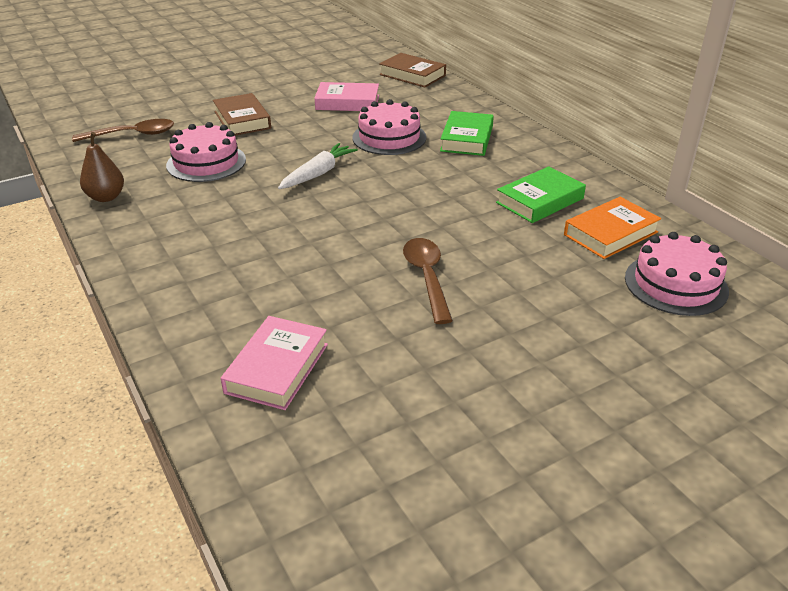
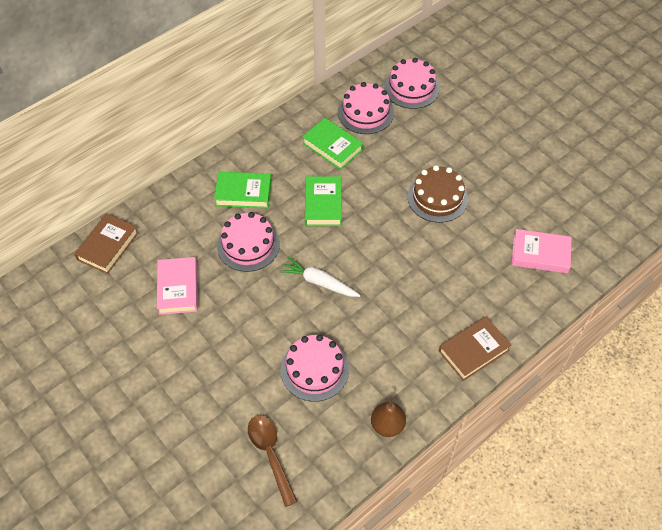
camera: 100 degrees left, 20 degrees up
brown book [213,93,271,136] -> brown book moved to [439,317,512,381]
brown spoon [403,238,453,324] -> brown cake [408,165,468,223]
orange book [564,197,661,259] -> pink cake [338,82,394,134]
none -> green book [305,176,342,226]

